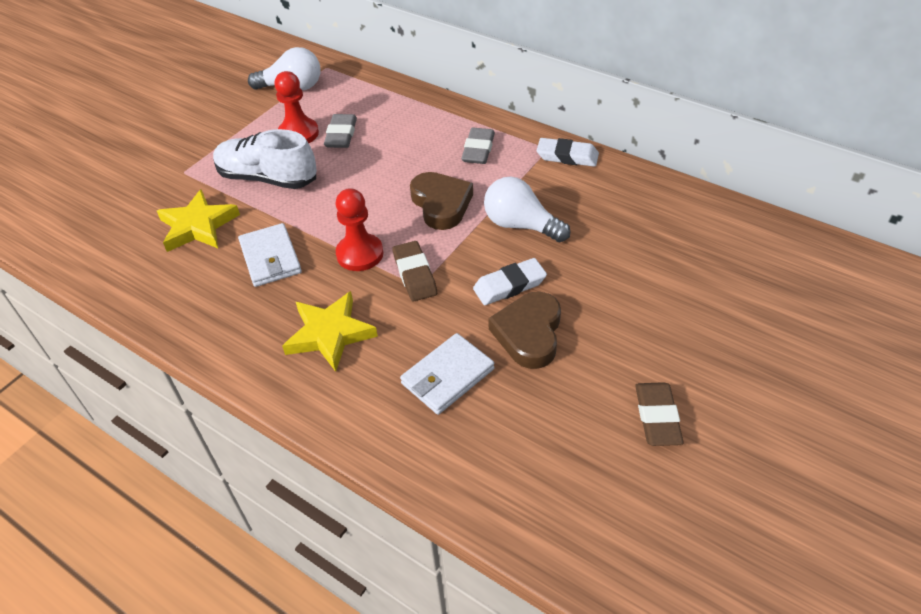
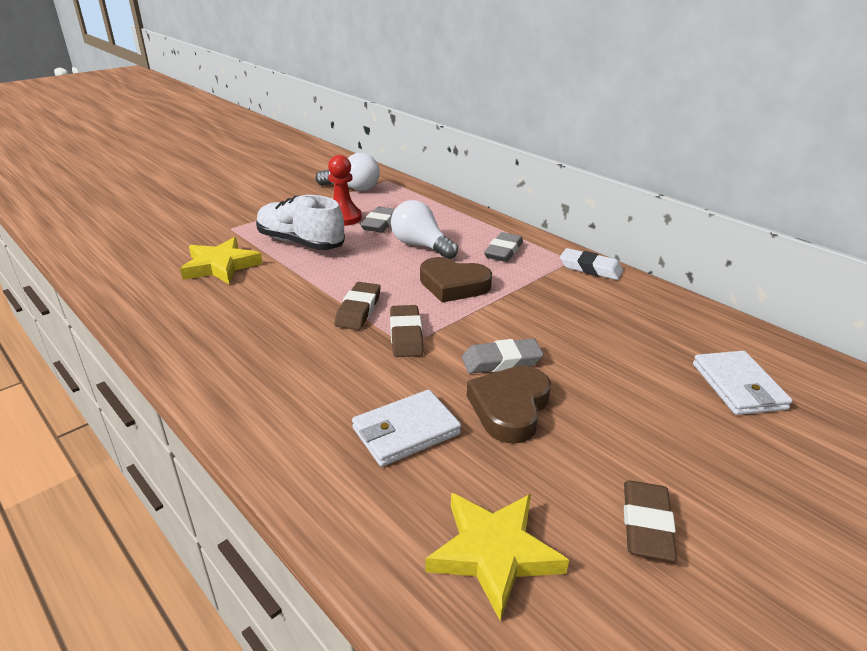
camera: 10 degrees right, 15 degrees down
white wallet [238,223,302,287] -> white wallet moved to [693,351,793,415]
yellow star [282,291,378,372] -> yellow star moved to [425,493,569,621]
red pawn [336,188,383,271] -> brown eraser [335,282,381,330]
brown heart [410,172,473,230] -> brown heart turned 120 degrees clockwise [420,257,492,303]
white eraser [473,258,547,305] -> grey eraser [462,338,544,374]
white light bulb [484,177,570,242] -> white light bulb moved to [391,200,458,259]

